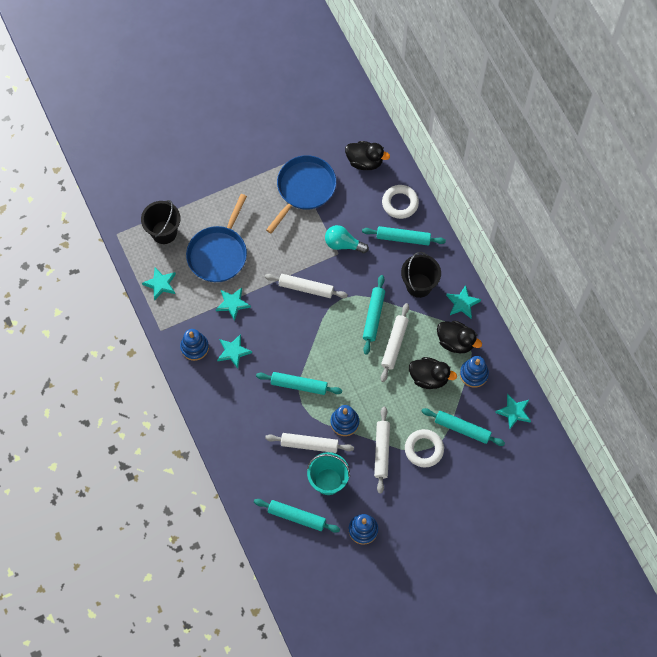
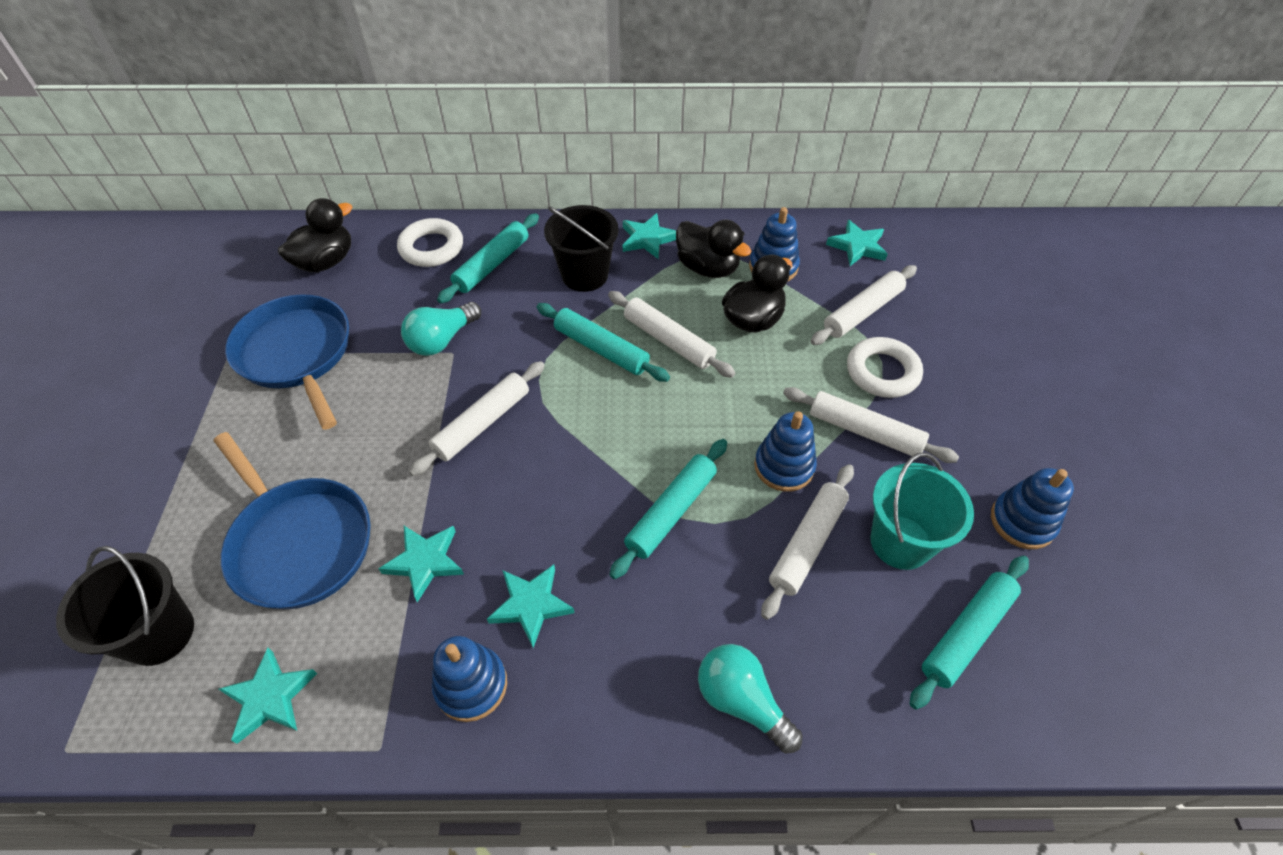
camera: 65 degrees left, 15 degrees down
turquoise rolling pin [421,408,505,446] -> white rolling pin [811,265,917,345]
black duck [437,321,482,353] -> black duck turned 75 degrees clockwise [676,220,751,278]
none -> turquoise light bulb [698,644,802,753]

